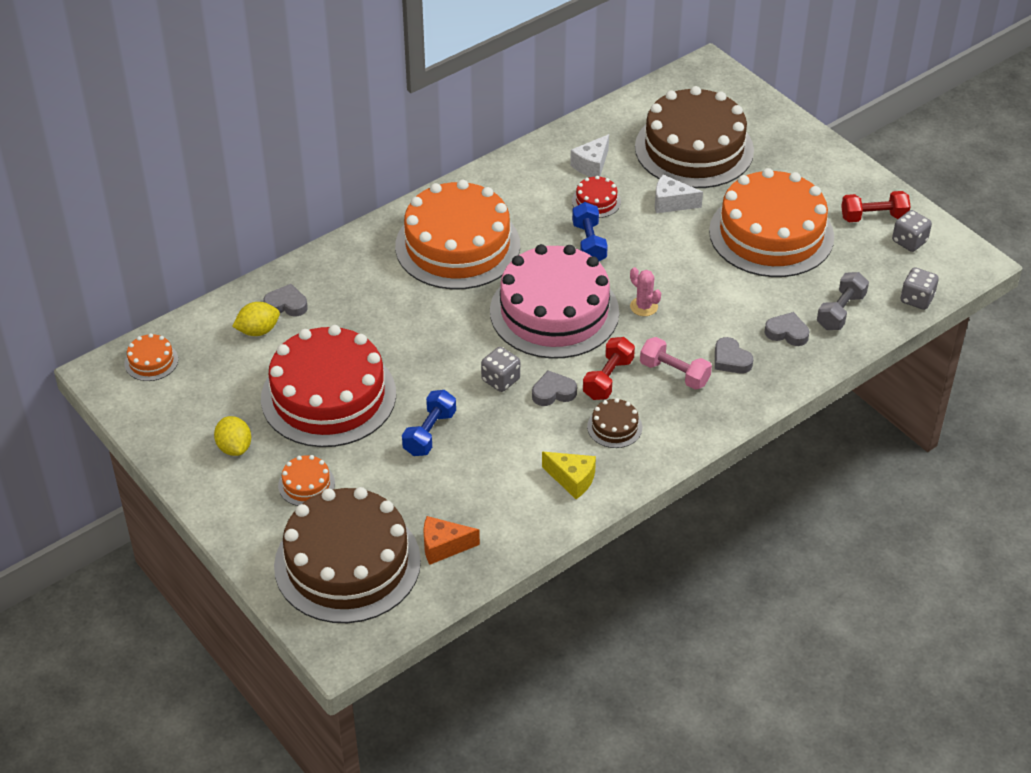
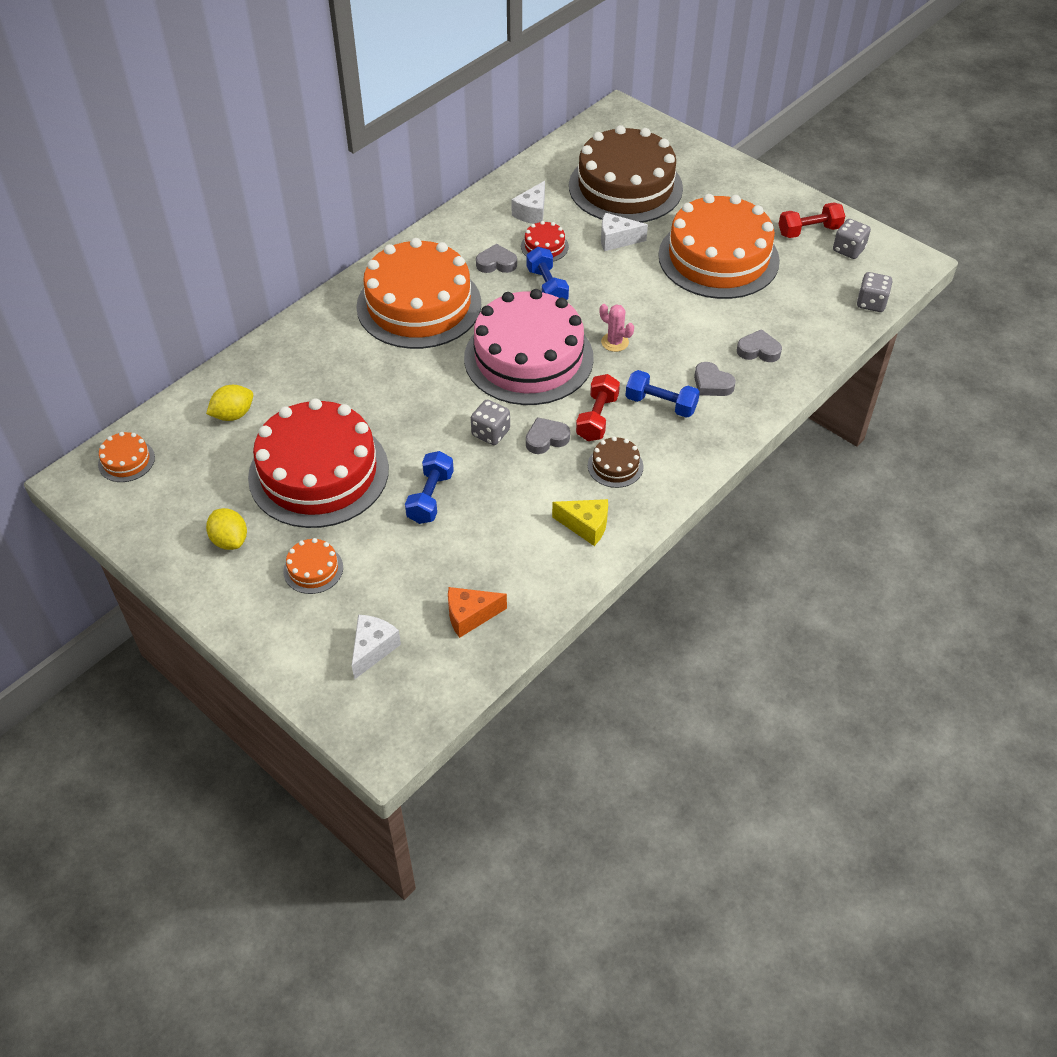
camera: 10 degrees left, 5 degrees up
grey heart [263,284,308,317] -> grey heart moved to [476,244,517,273]
brown cake [274,487,421,623] -> white cheese [352,615,401,680]
pink dumbbell [640,337,712,390] -> blue dumbbell [625,370,700,418]
grey dumbbell [817,272,869,330] -> none

